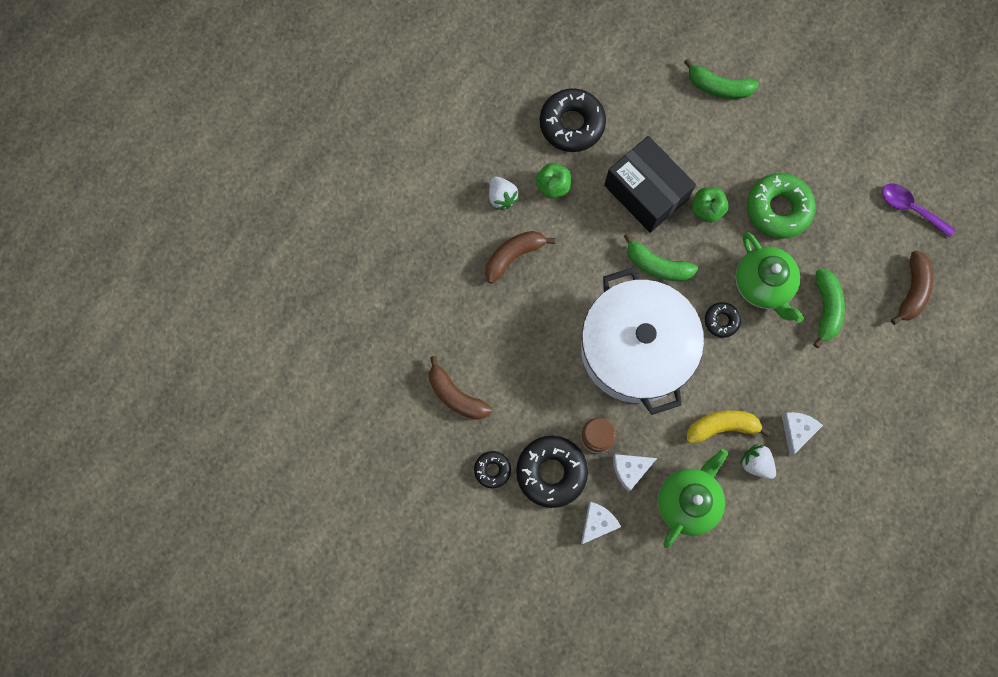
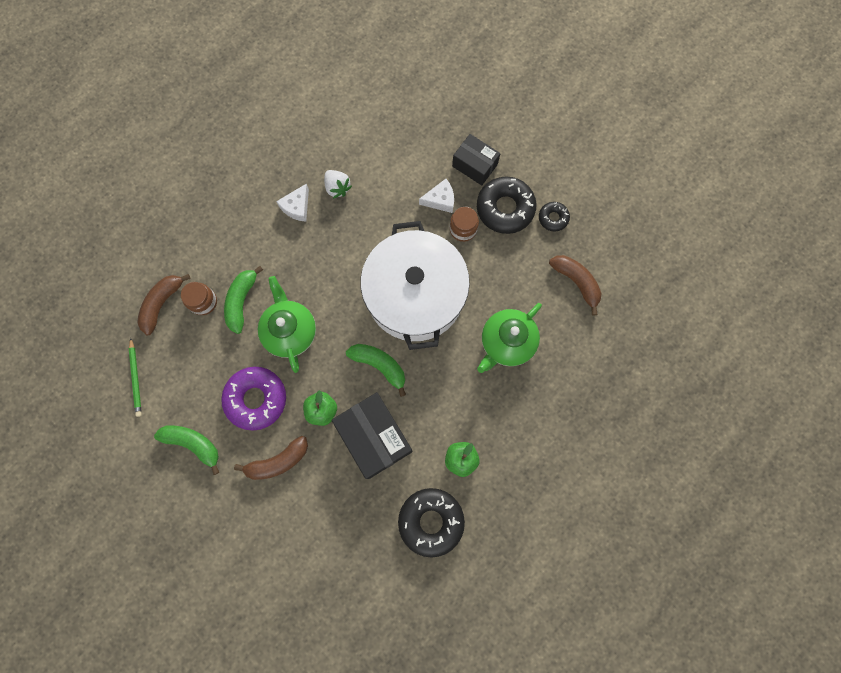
camera: 170 degrees left, 0 degrees up
brown banana [485,231,555,283] -> brown banana moved to [234,436,308,480]
white strawberry [489,176,519,210] -> none
white cheese [581,502,621,545] -> black box [452,134,501,185]
green teapot [658,449,728,548] -> green teapot moved to [477,303,542,373]
green banana [684,59,759,99] -> green banana moved to [154,425,219,475]
yellow banana [687,410,770,444] -> none
black donut [705,302,741,338] -> none
green donut [747,173,816,239] -> purple donut [221,367,286,431]
purple spoon [882,184,955,238] -> green pencil [129,338,142,417]
none -> brown jar [181,282,217,315]

